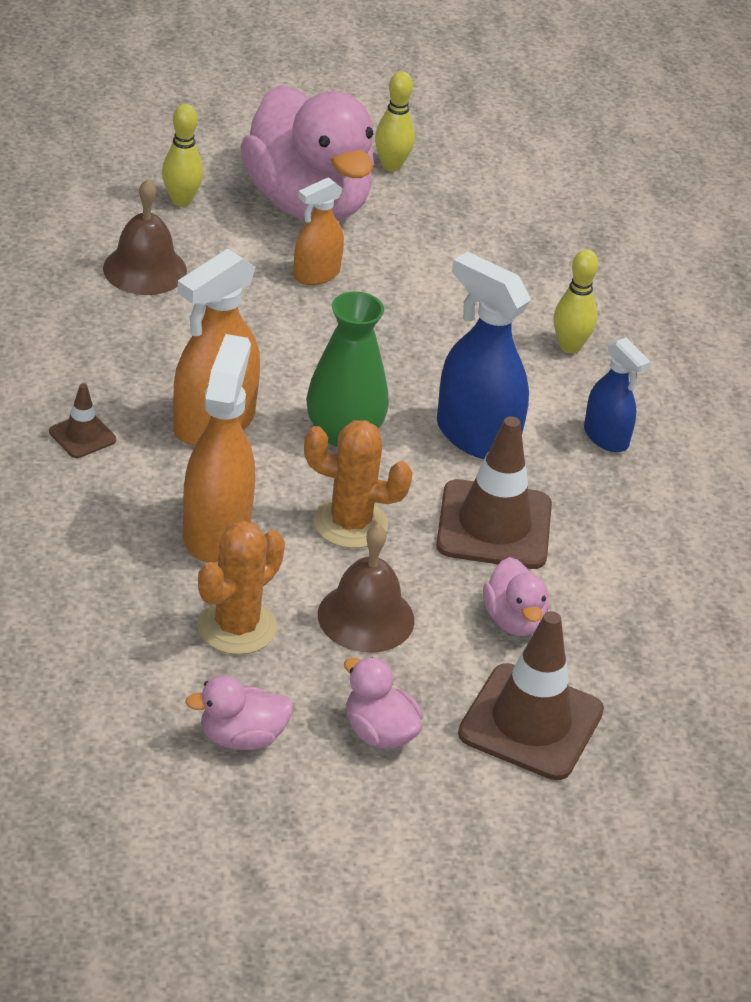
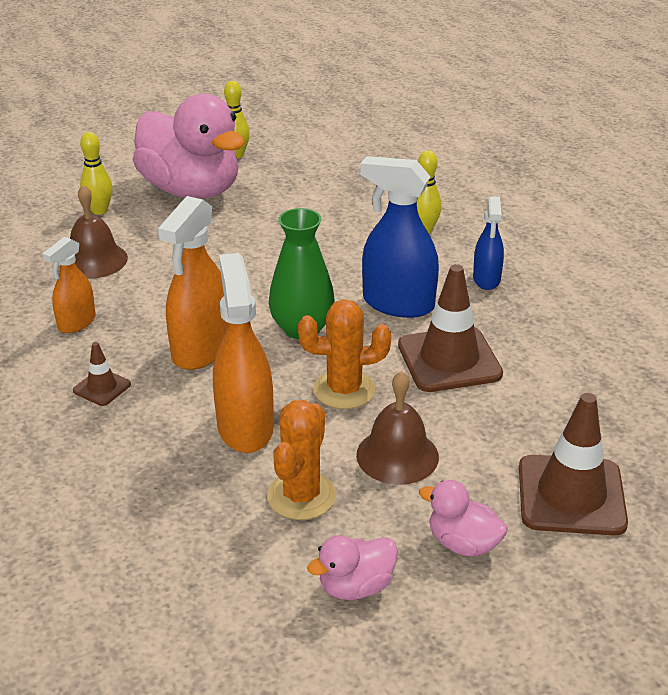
camera: 15 degrees left, 5 degrees down
orange spray bottle [293,177,344,285] -> orange spray bottle moved to [42,237,96,333]
pink duck [483,557,550,636] -> none
blue spray bottle [584,338,651,452] -> blue spray bottle turned 60 degrees clockwise [473,196,504,290]

